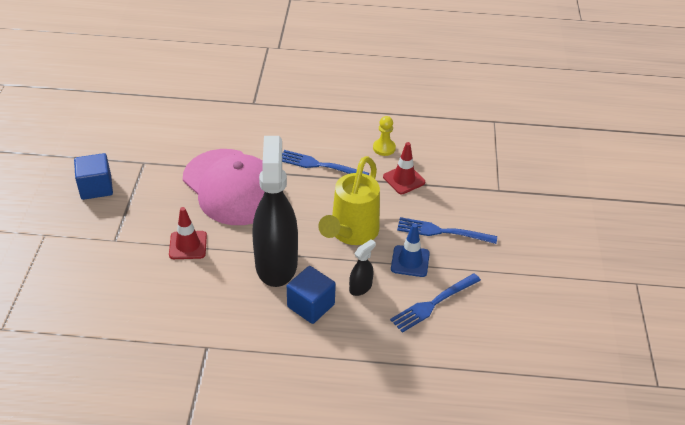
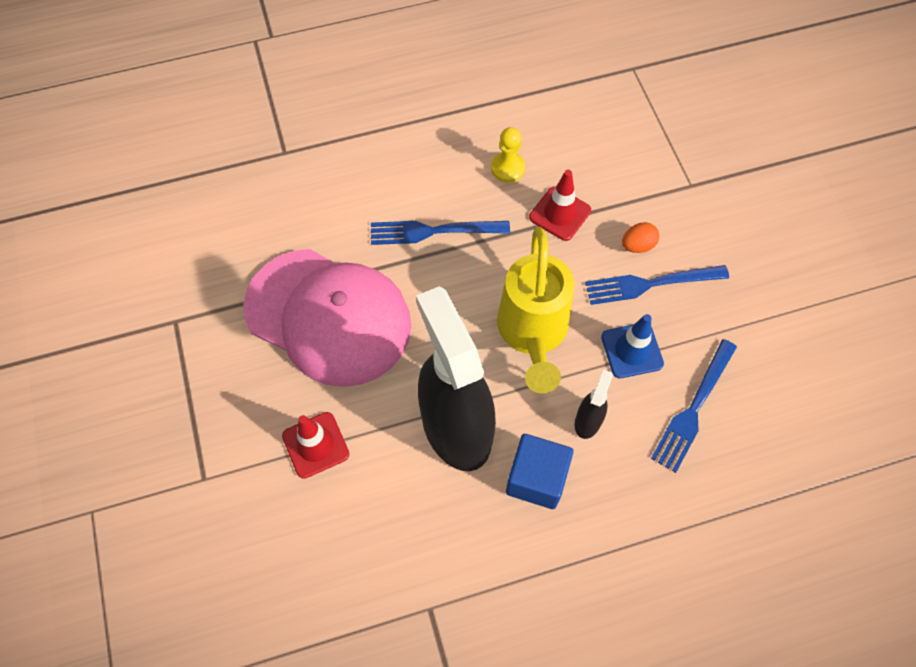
camera: 20 degrees left, 20 degrees up
blue cube [74,153,113,200] -> none
none -> orange egg [622,222,659,253]

